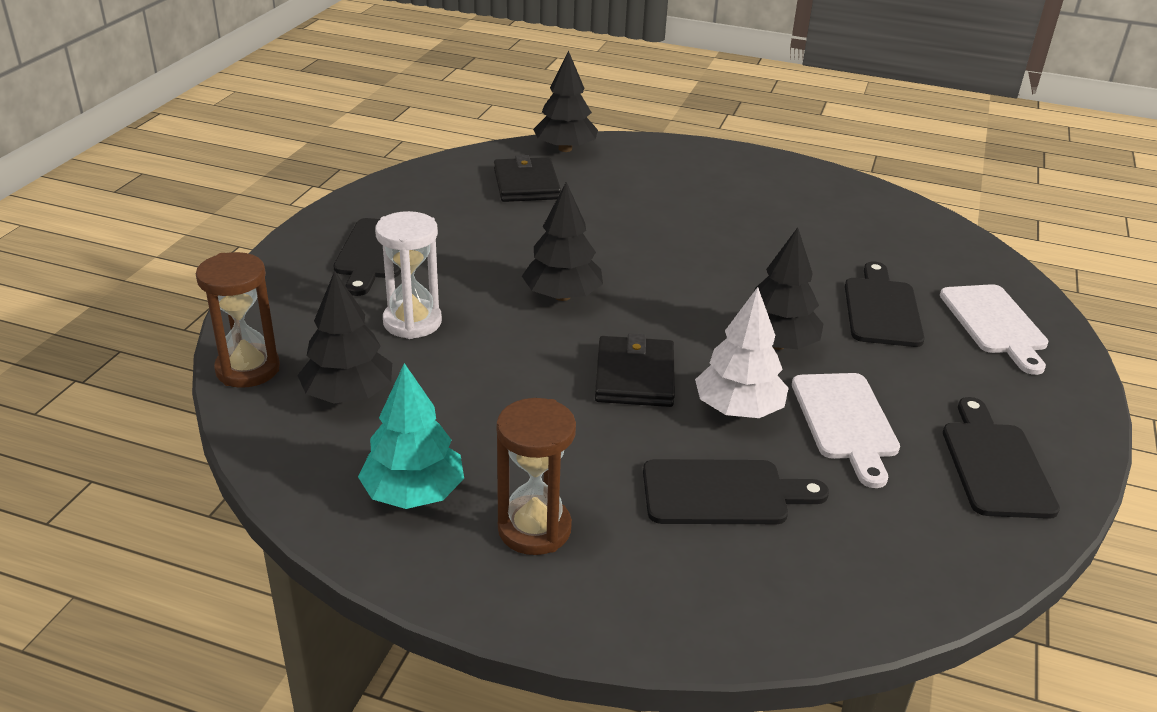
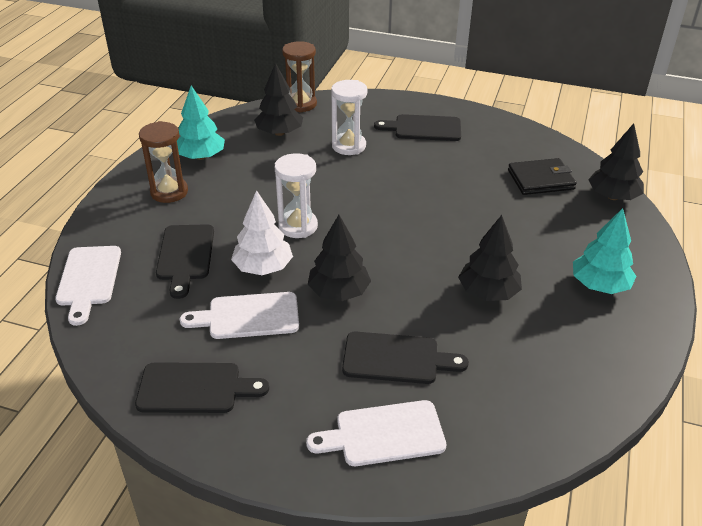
camera: 90 degrees right, 5 degrees up
black tree [522,182,603,301] -> black tree moved to [458,215,522,301]
black wallet [595,333,675,407] -> white hourglass [275,153,318,238]
none -> white cutting board [55,246,121,326]
none -> turquoise tree [573,208,637,294]

